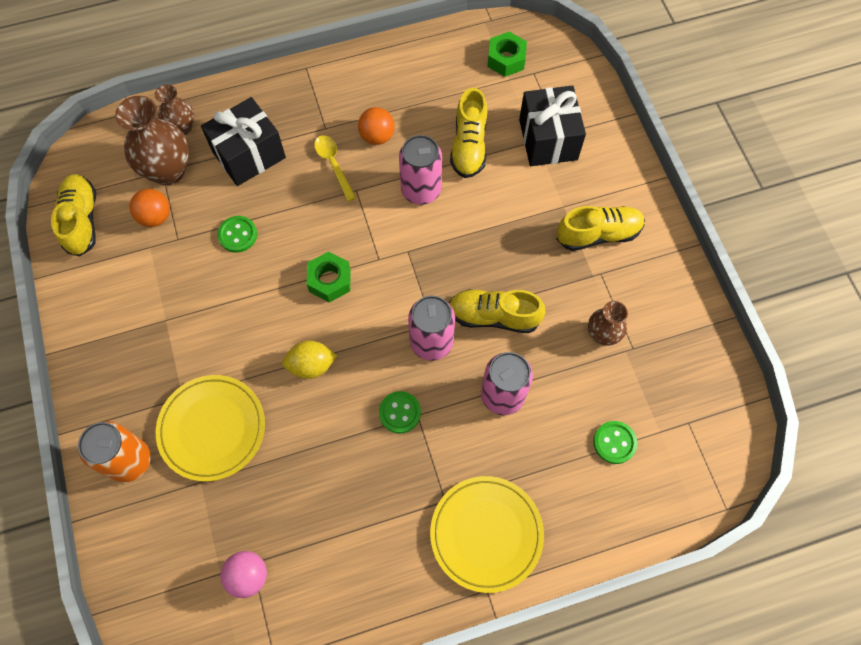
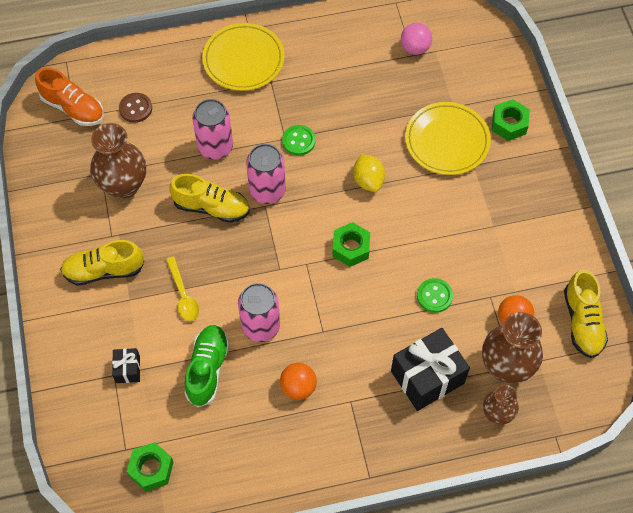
camera: 175 degrees left, 5 degrees down
orange can [78,421,151,483] -> green nut [492,99,530,141]
yellow lemon [282,341,337,379] -> yellow lemon turned 75 degrees clockwise [353,154,385,192]
yellow spoon [314,135,356,202] -> yellow spoon moved to [166,256,199,321]
yellow shoe [450,88,488,178] -> green shoe [185,325,230,407]
black gift [519,86,586,166] -> black gift [112,348,140,383], size x0.49
brown vase [588,301,628,346] -> brown vase [90,123,146,199], size x1.72
green button [593,421,637,464] -> brown button [119,93,152,123]
none -> orange shoe [35,68,104,126]

